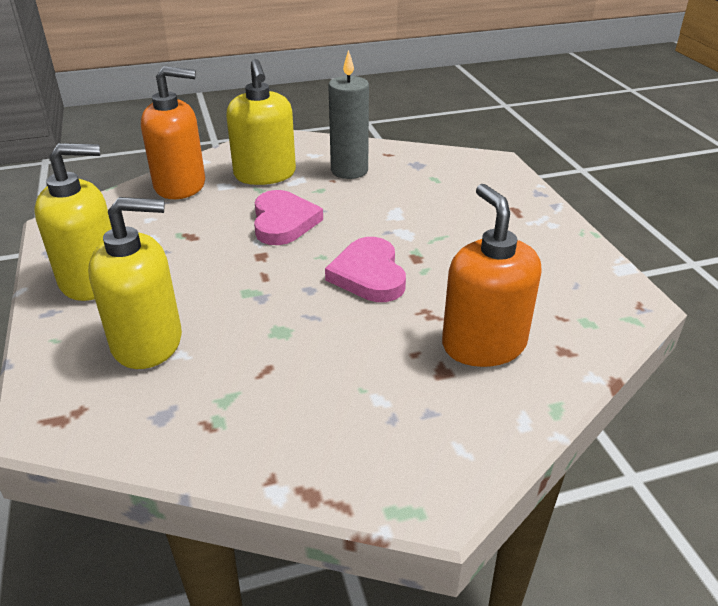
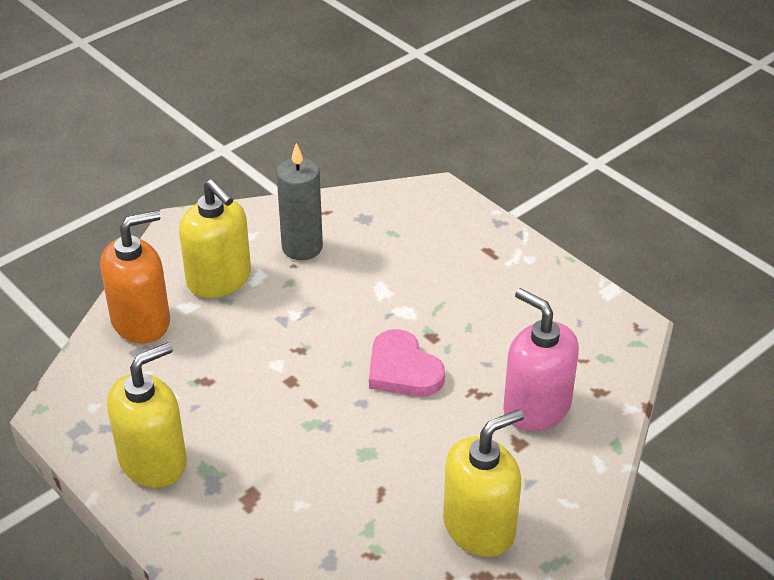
camera: 25 degrees left, 5 degrees up
yellow soap dispenser [88,197,182,369] -> yellow soap dispenser moved to [443,409,524,557]
pink heart [254,190,323,245] -> none
orange soap dispenser [442,184,541,367] -> pink soap dispenser [503,288,579,431]

